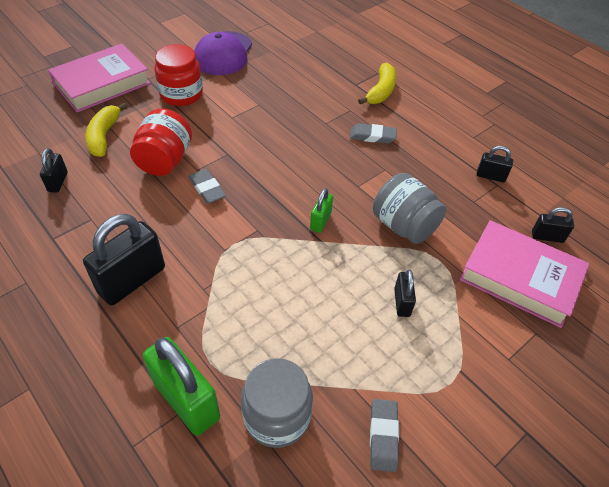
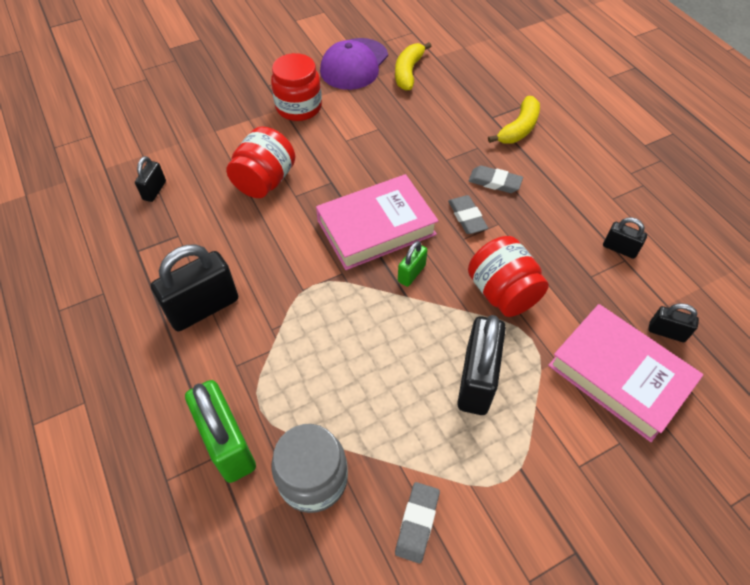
camera: 15 degrees right, 5 degrees up
pink book [48,44,151,112] -> pink book moved to [316,174,438,270]
yellow banana [85,103,127,157] -> yellow banana moved to [395,42,431,91]
grey eraser [189,169,226,204] -> grey eraser moved to [448,195,488,234]
grey jar [373,173,446,244] -> red jar [468,236,549,317]
black padlock [394,270,416,317] -> black padlock [457,315,506,415], size x1.96

